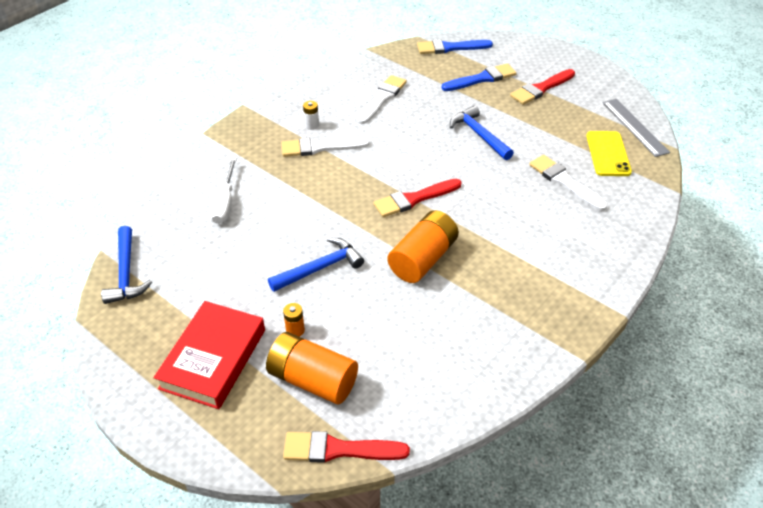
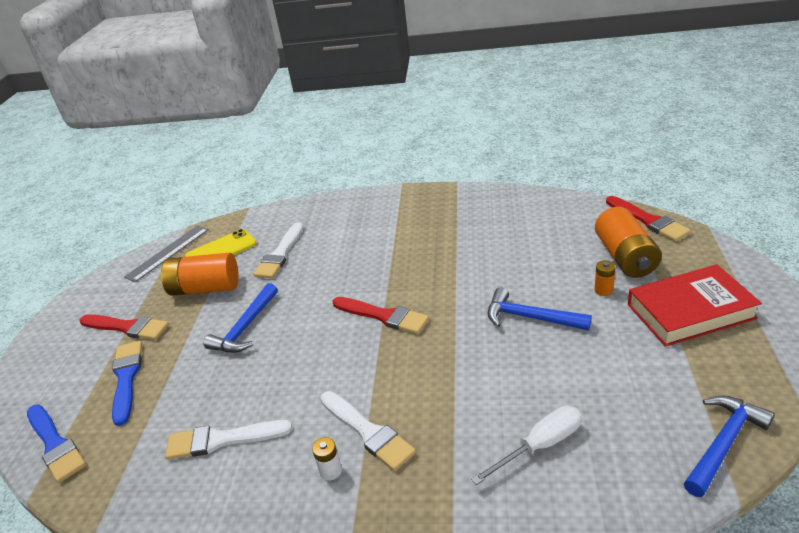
camera: 120 degrees left, 10 degrees down
orange battery [388,210,459,283] -> orange battery moved to [161,252,239,296]
blue brush [441,63,517,91] -> blue brush turned 45 degrees clockwise [112,341,142,426]

